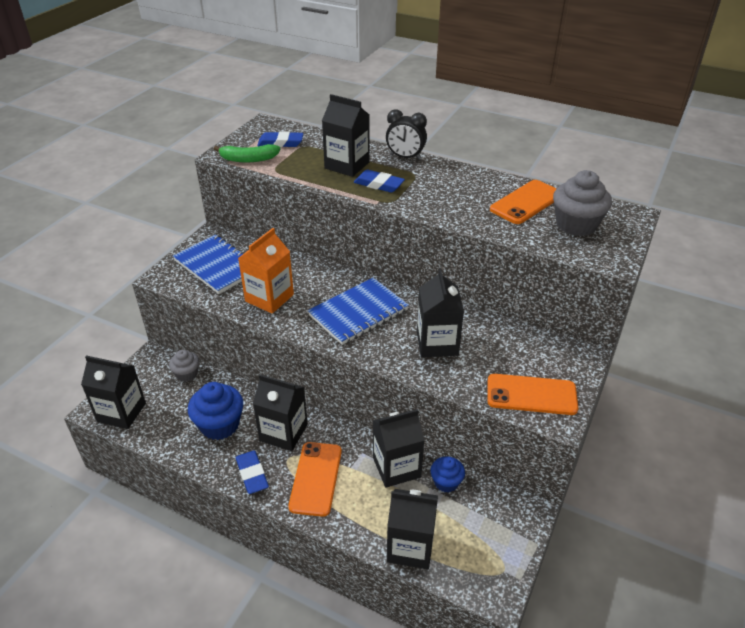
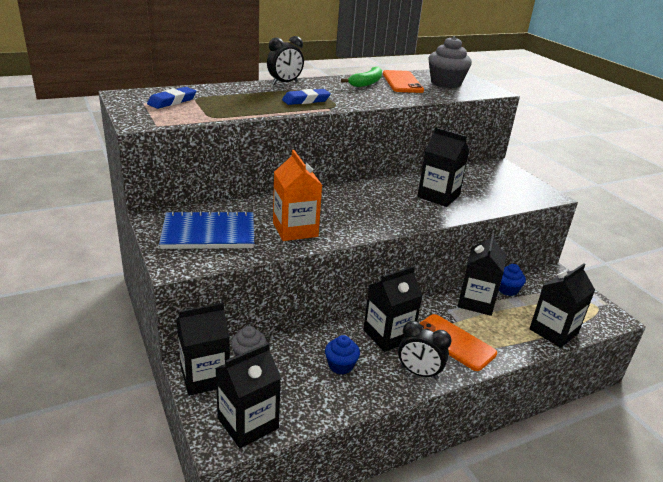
camera: 55 degrees left, 10 degrees down
blue cupcake [188,382,243,440] -> blue cupcake [325,335,360,374], size x0.59
green banana [213,144,280,162] -> green banana moved to [341,67,382,87]
blue eraser [235,451,269,494] -> black clock [398,321,452,380]
blue notebook [308,277,409,345] -> none
black carton [322,94,370,177] -> black carton moved to [176,303,230,396]
orange phone [487,374,578,415] -> none

